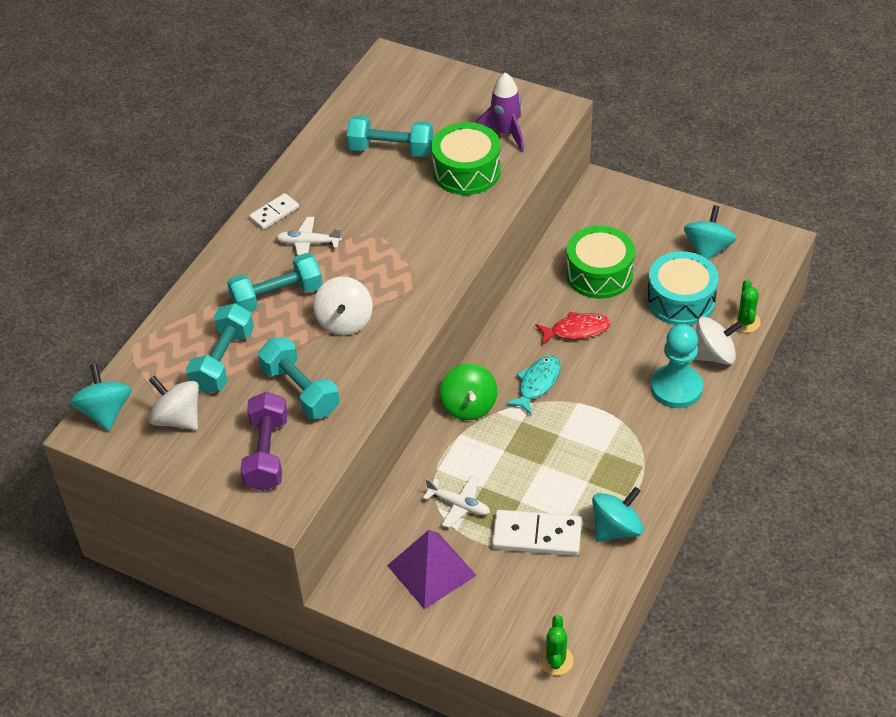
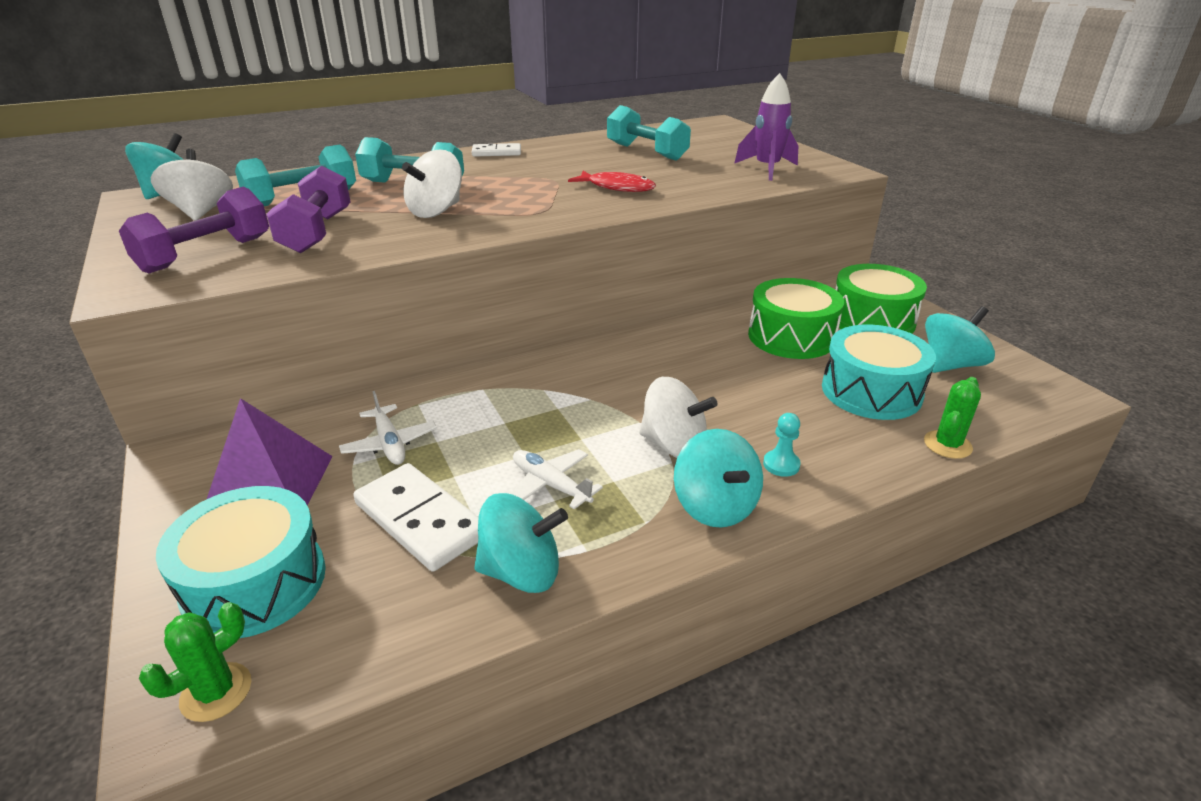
camera: 35 degrees right, 15 degrees down
turquoise dumbbell [258,337,339,419] -> purple dumbbell [266,166,351,253]
white plane [276,217,342,256] -> white plane moved to [511,449,603,509]
green drum [431,122,501,195] -> green drum moved to [835,264,927,334]
green spinning top [440,363,497,420] -> none
turquoise fish [506,356,561,414] -> none
red fish [535,312,611,345] -> red fish moved to [568,171,656,192]
turquoise pawn [651,324,703,408] -> turquoise pawn [763,413,801,477], size x0.45
white spinning top [694,317,743,365] -> white spinning top moved to [639,377,718,458]
none -> turquoise drum [156,486,326,638]
none -> turquoise spinning top [674,429,763,528]

